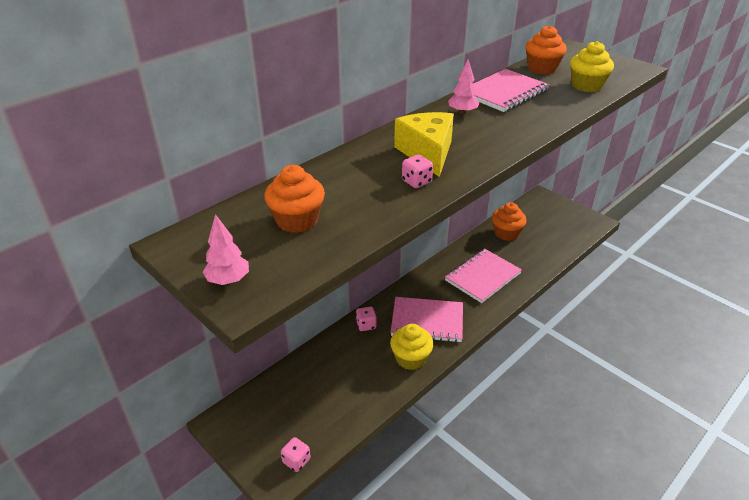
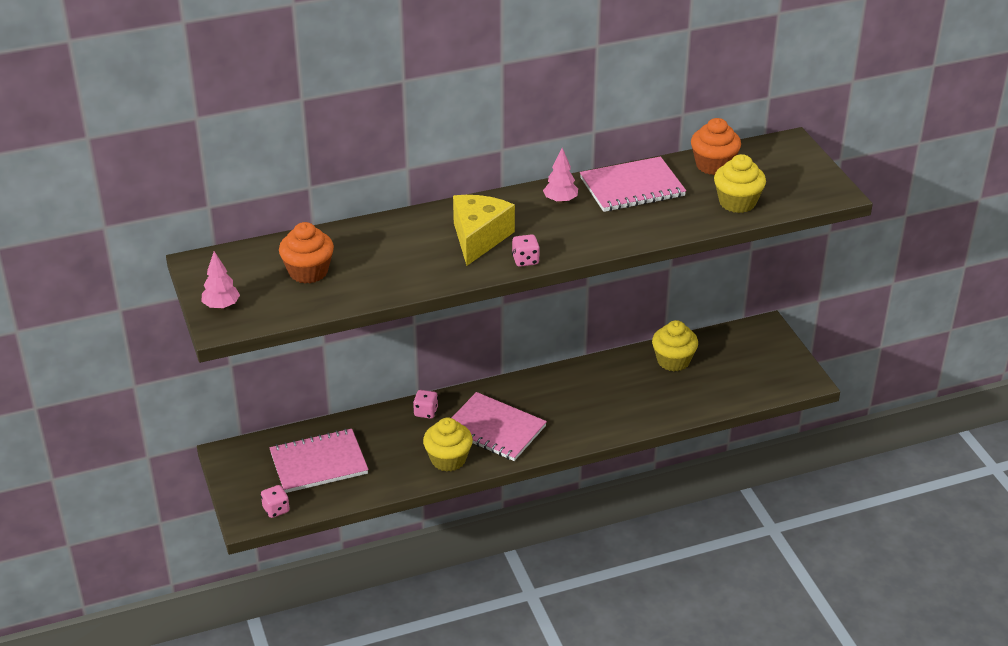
camera: 25 degrees right, 0 degrees up
pink dice [402,155,433,188] -> pink dice moved to [512,234,540,267]
pink notebook [445,249,522,303] -> pink notebook moved to [269,429,368,493]
orange cupcake [492,202,527,241] -> yellow cupcake [652,320,698,371]

